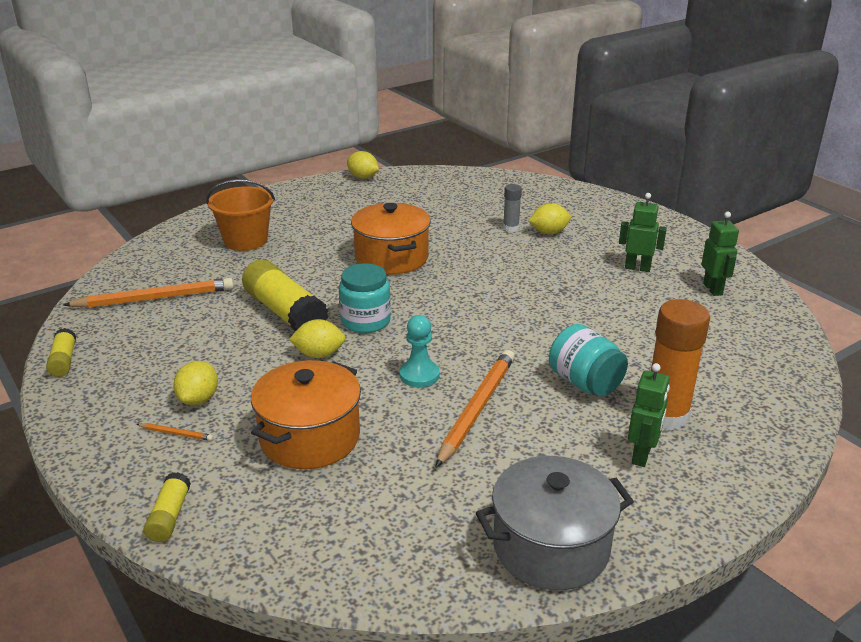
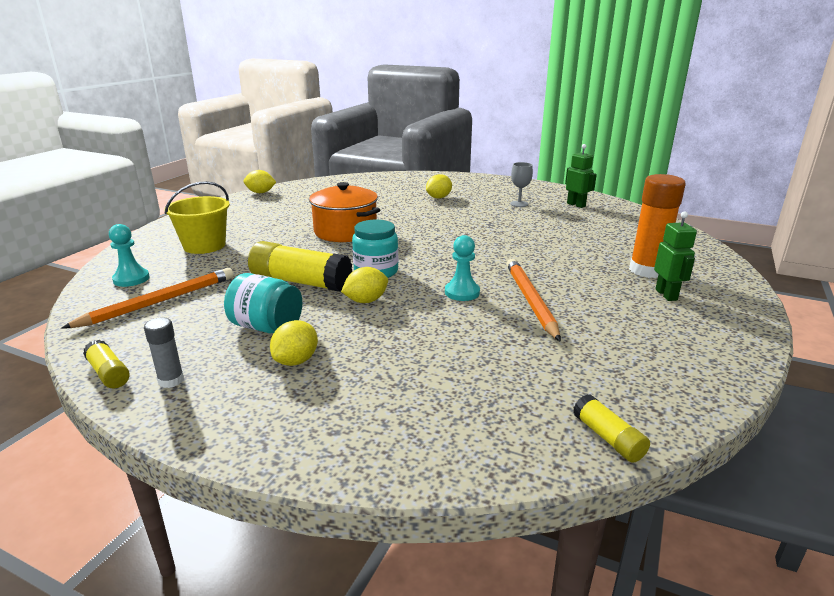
camera: 30 degrees left, 5 degrees down
orange pencil [136,423,214,441] -> none
yellow glue stick [143,472,191,542] -> yellow glue stick moved to [573,394,650,463]
yellow lemon [173,361,218,405] -> yellow lemon turned 45 degrees clockwise [270,320,318,366]
orange bucket [206,179,275,251] -> yellow bucket [164,181,230,254]
orange pot [251,360,361,469] -> none
grey pot [476,456,634,590] -> none
grey glue stick [503,184,522,232] -> grey glue stick moved to [144,317,184,388]
turquoise jar [549,324,628,397] -> turquoise jar moved to [224,273,302,333]
green robot [619,193,667,272] -> grey goblet [510,162,533,207]
none -> turquoise pawn [109,224,150,287]

